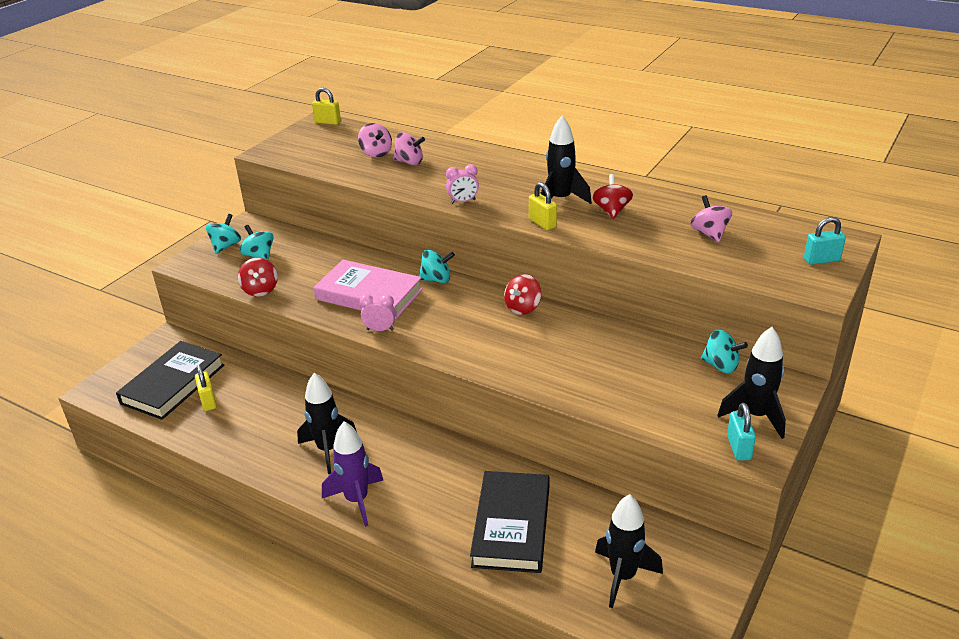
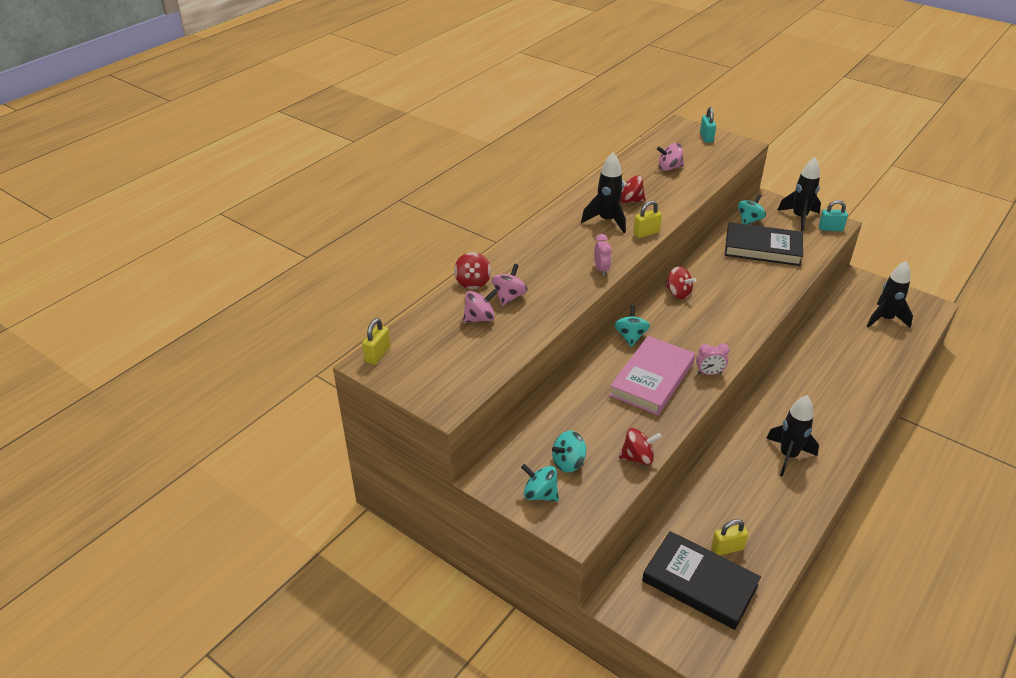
camera: 85 degrees left, 5 degrees up
purple rocket [322,422,383,527] -> none
pink clock [360,294,396,331] -> pink clock turned 105 degrees counterclockwise [696,343,730,375]
black book [470,471,550,573] -> black book moved to [725,222,803,266]
none -> red spinning top [454,252,491,289]

